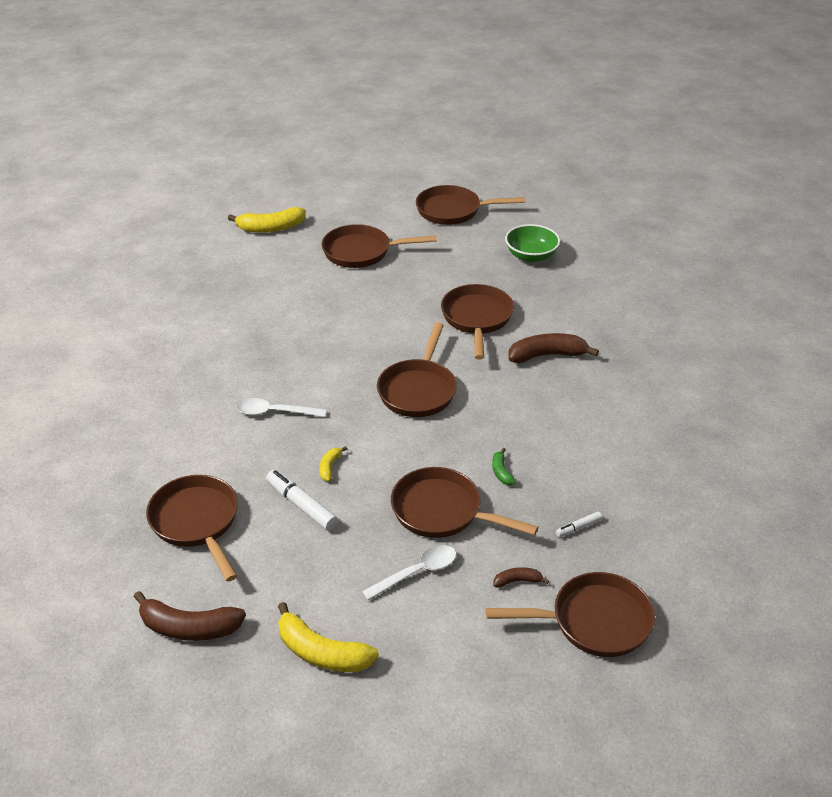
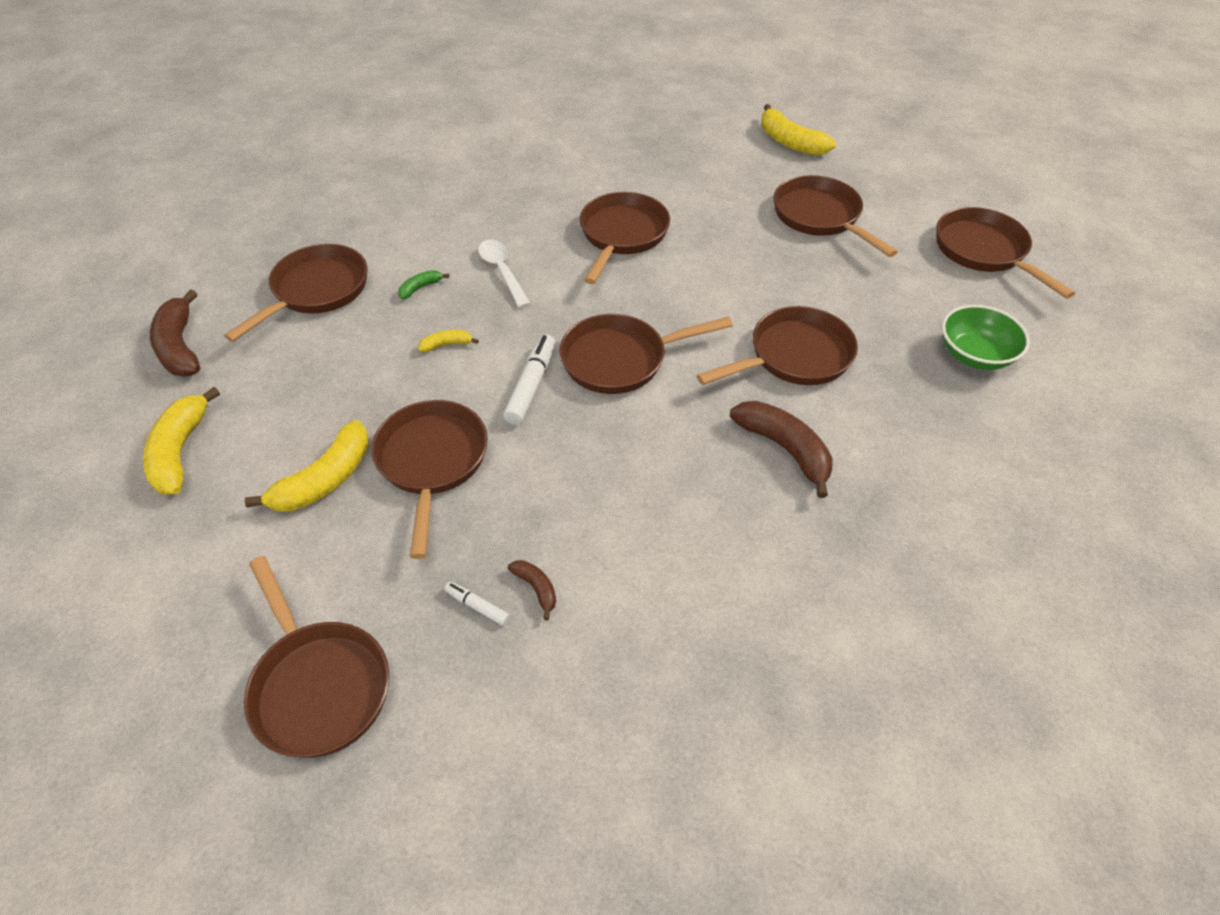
camera: 60 degrees right, 10 degrees up
white marker [266,470,338,531] -> white marker moved to [503,334,555,425]
white spoon [362,545,456,600] -> yellow banana [245,420,369,512]
green banana [492,448,516,485] -> green banana moved to [398,270,449,300]
brown banana [494,567,549,587] -> brown banana moved to [508,560,556,620]
none -> brown pan [580,192,670,284]

